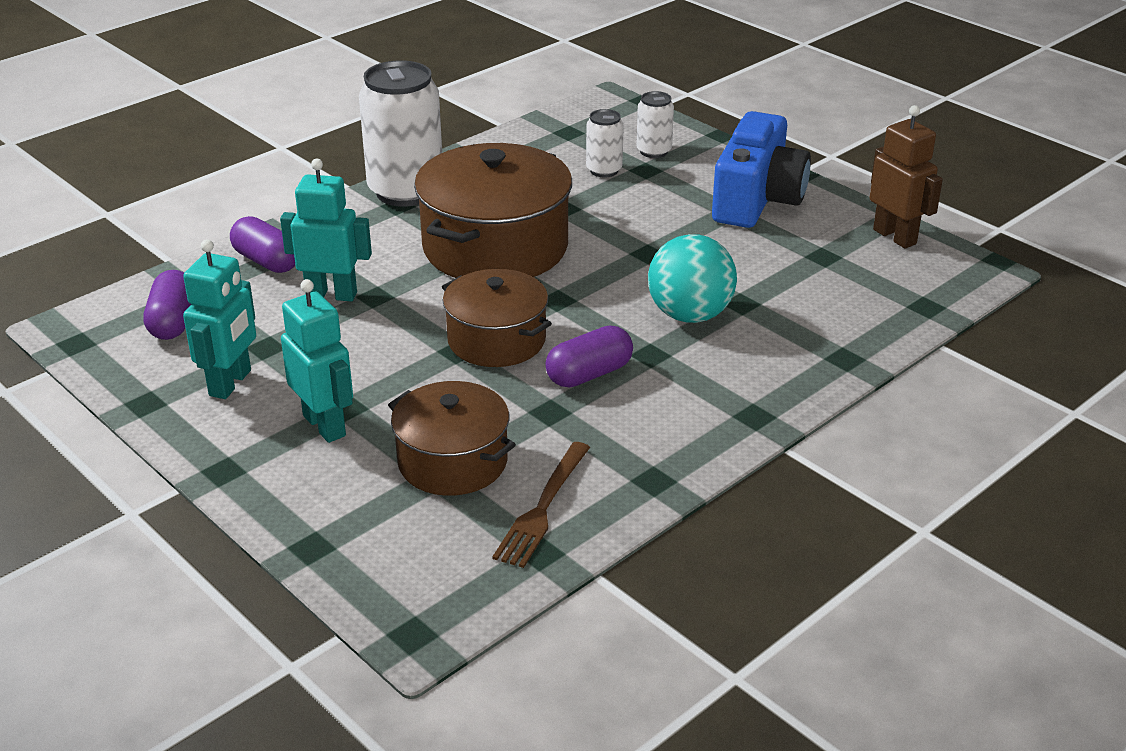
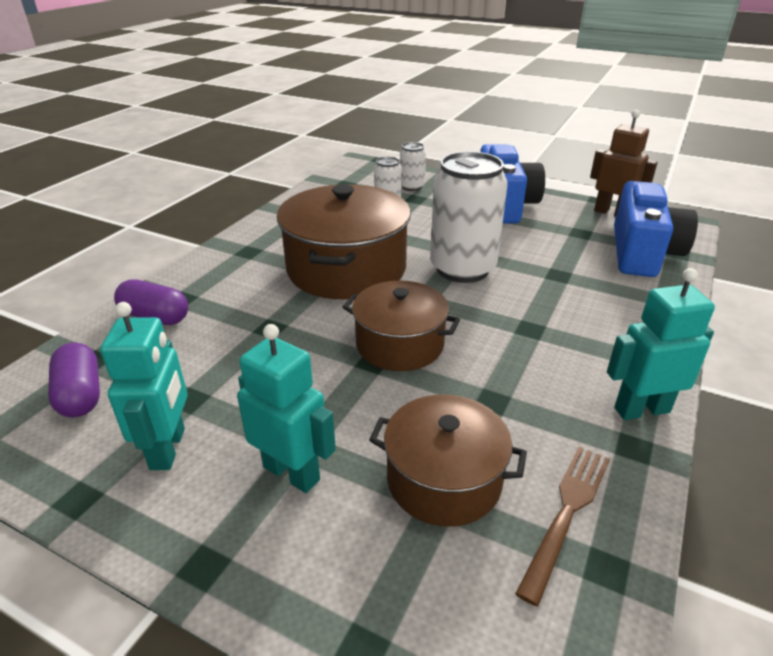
camera: 20 degrees left, 0 degrees up
turquoise robot [280,159,372,302] -> turquoise robot moved to [607,268,715,420]
white can [359,60,442,207] -> white can moved to [430,151,508,283]
brown fork [492,442,590,568] -> brown fork turned 150 degrees counterclockwise [515,446,610,606]
purple capsule [545,326,633,388] -> none
turquoise ball [648,234,737,323] -> none
none -> blue camera [614,181,698,277]

